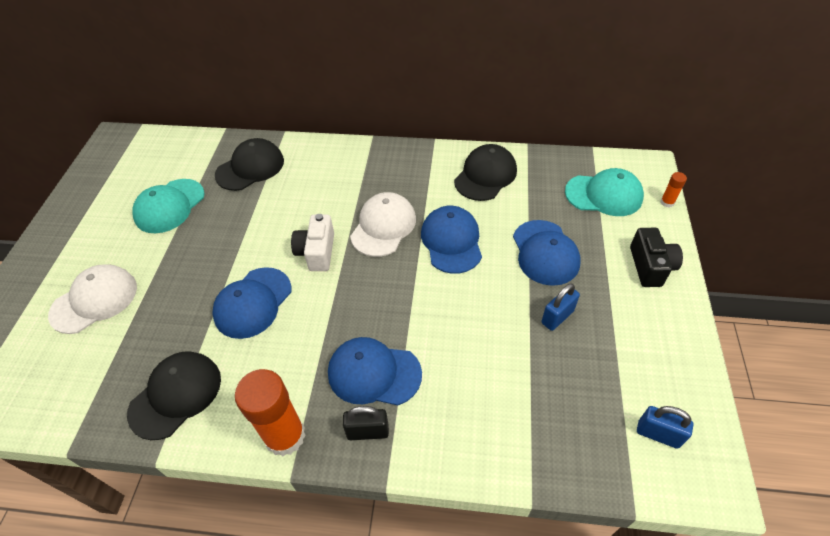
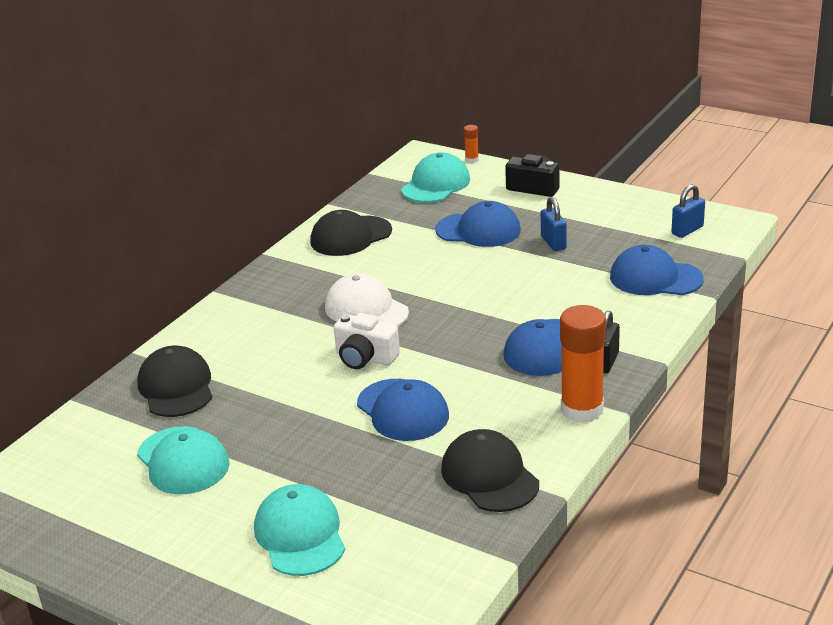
camera: 65 degrees left, 20 degrees down
white cap [48,264,137,334] -> turquoise cap [254,484,345,576]
blue cap [421,205,482,274] -> blue cap moved to [610,245,704,295]
black cap [454,144,517,201] -> black cap turned 90 degrees counterclockwise [310,210,392,256]

